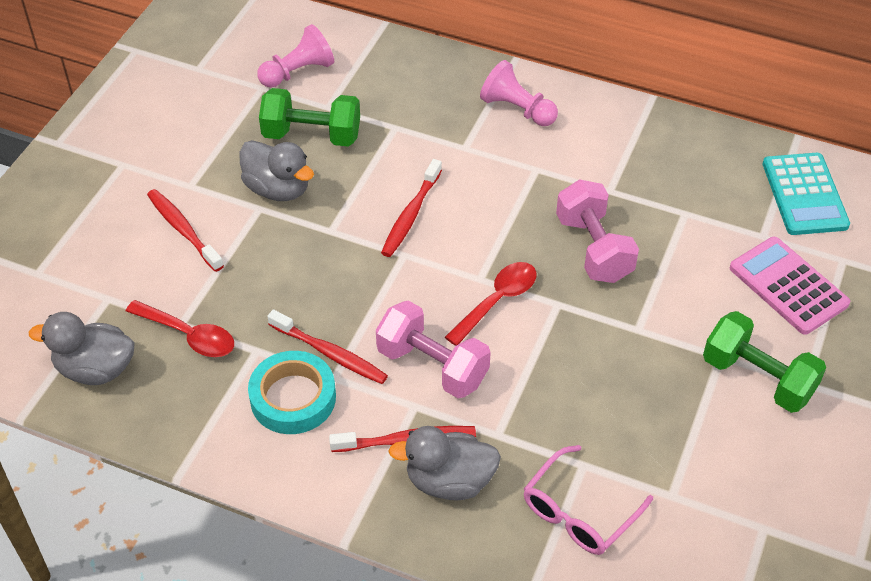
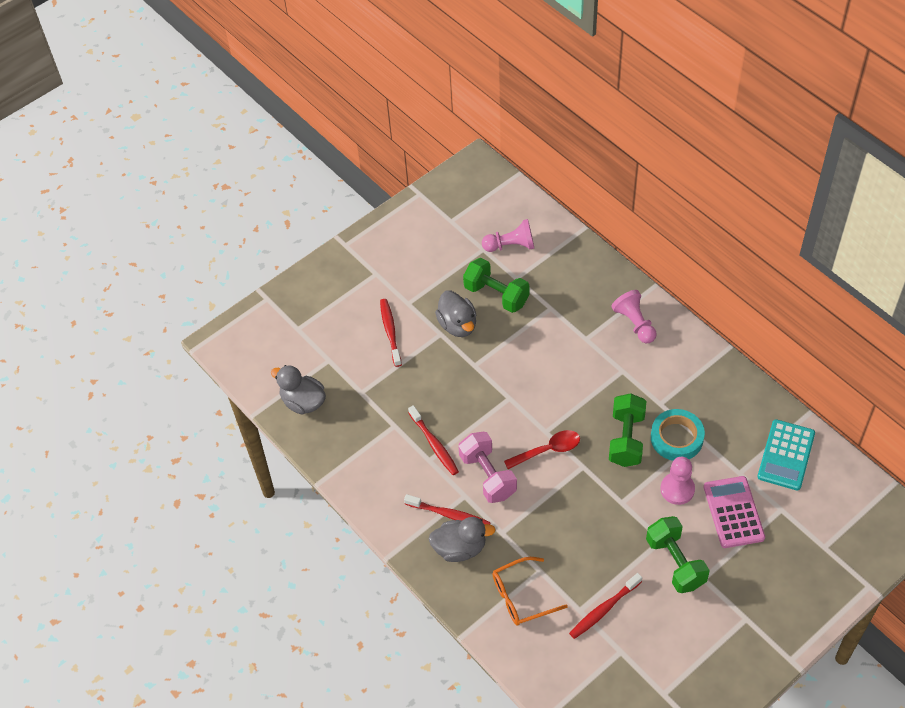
camera: 30 degrees right, 5 degrees up
red spoon [126,300,234,357] -> none
turquoise tape [248,351,336,434] -> turquoise tape moved to [651,409,705,461]
red toothbrush [381,159,442,257] -> red toothbrush moved to [569,573,642,639]
grey duck [389,426,501,500] -> grey duck turned 150 degrees clockwise [429,517,496,562]
pink glasses [524,445,653,555] -> orange glasses [493,557,568,626]
pink dumbbell [556,179,639,283] -> green dumbbell [609,393,646,467]
none -> pink pawn [661,457,695,505]

